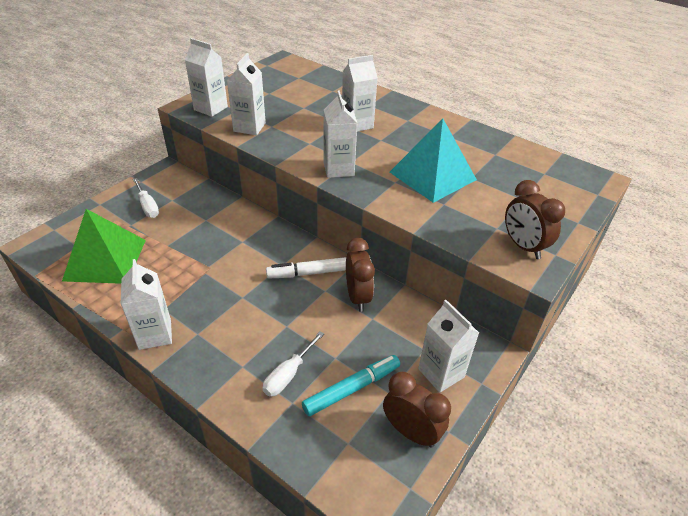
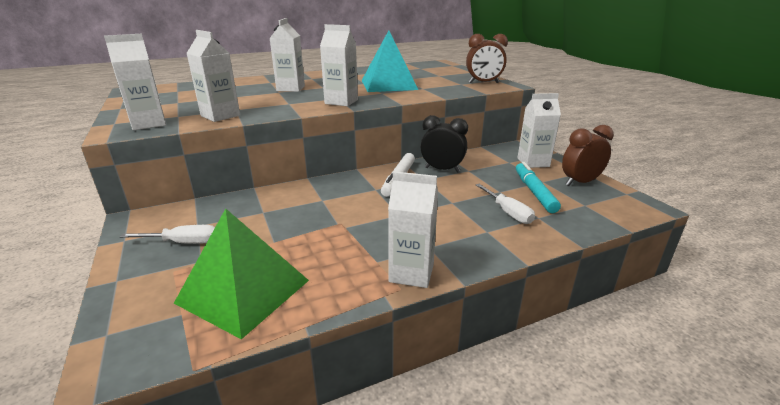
camera: 60 degrees left, 15 degrees down
brown clock [346,238,375,312] -> black clock [421,115,468,172]

